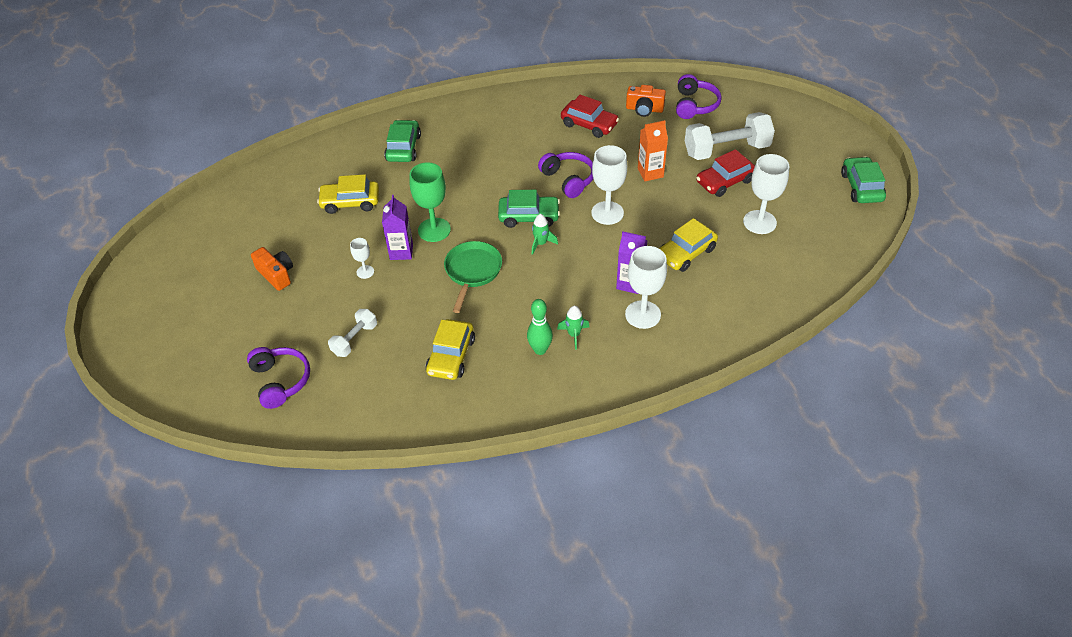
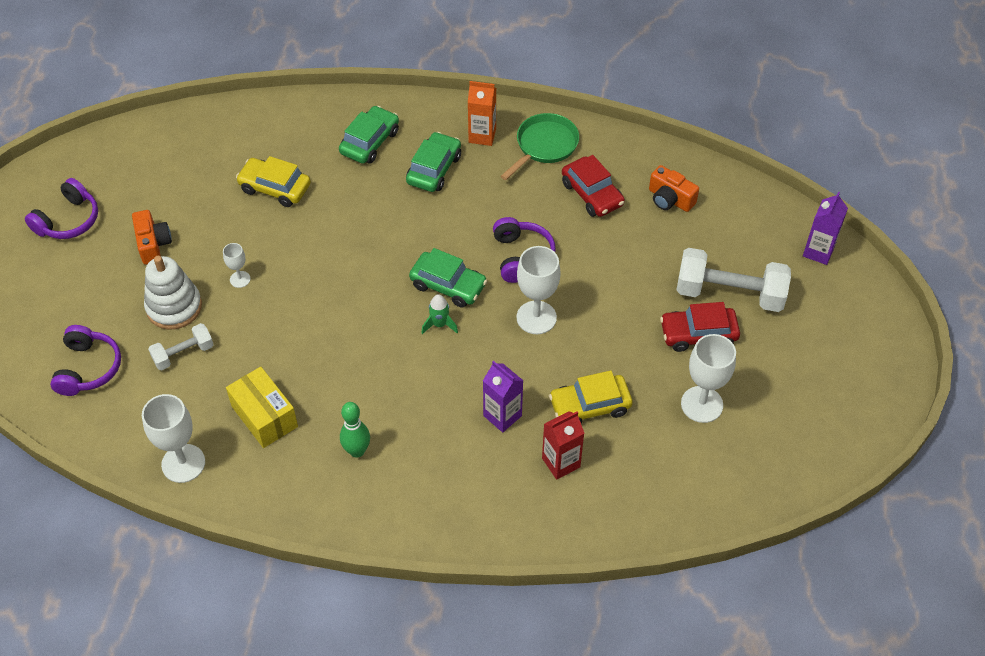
camera: 25 degrees right, 5 degrees up
purple carton [382,195,413,260] -> purple carton moved to [803,192,848,265]
green goblet [410,162,451,242] -> none
yellow car [426,319,475,380] -> yellow box [226,367,298,448]
green pan [444,241,502,313] -> green pan moved to [501,113,579,180]
green rocket [557,306,589,350] -> none
white goblet [625,246,667,329] -> white goblet moved to [142,394,205,483]
orange carton [638,120,668,181] -> orange carton moved to [468,81,496,146]
purple headphones [676,74,722,119] -> purple headphones moved to [25,178,98,239]
green car [841,157,886,203] -> green car moved to [406,132,461,192]
none -> white stacking toy [144,256,202,330]
none -> red carton [542,411,584,480]

